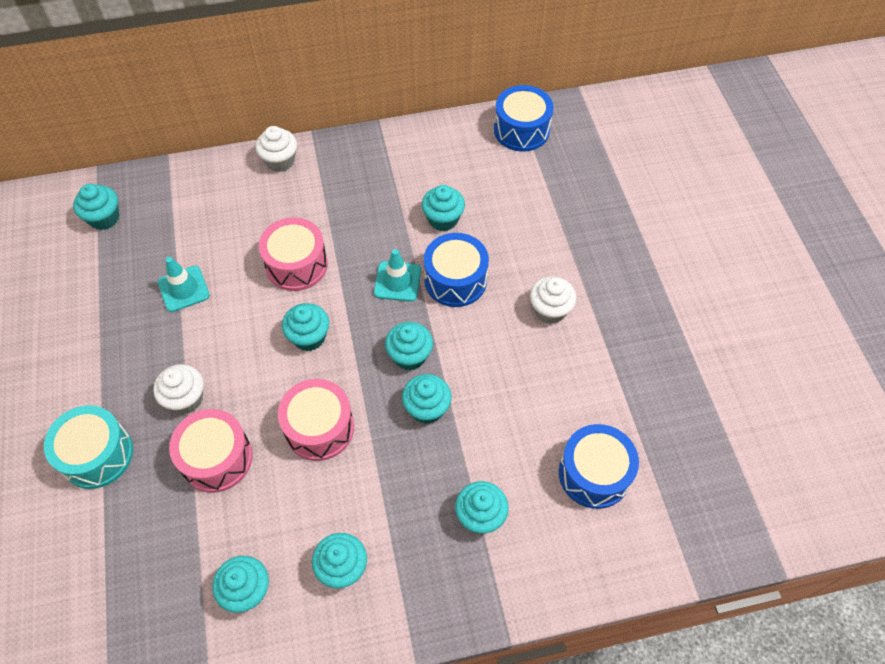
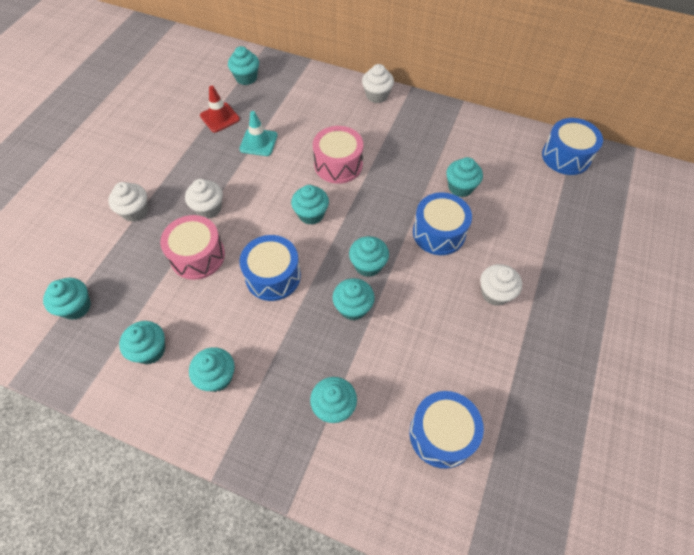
camera: 35 degrees right, 0 degrees up
turquoise drum [44,405,133,489] -> white cupcake [108,182,148,222]
pink drum [278,379,354,461] -> blue drum [240,235,301,301]
turquoise traffic cone [374,249,421,302] -> none
none -> turquoise cupcake [43,278,91,320]
none -> red traffic cone [200,86,240,133]

